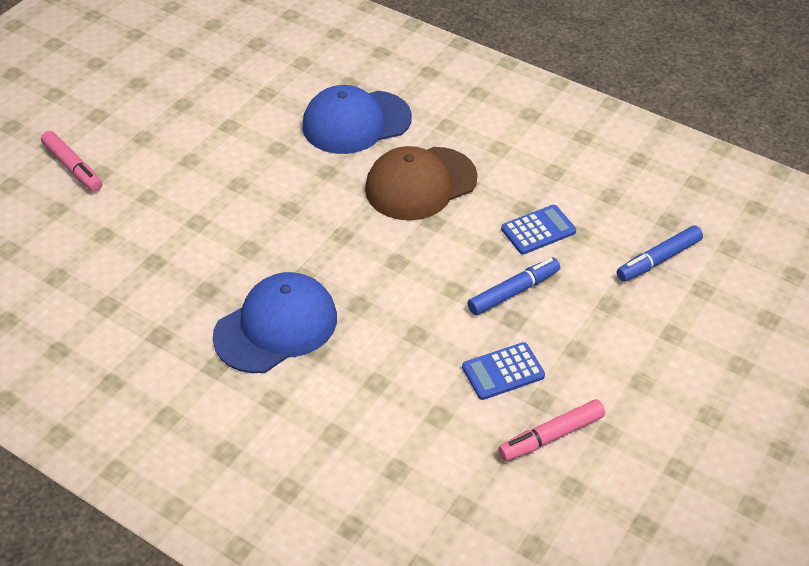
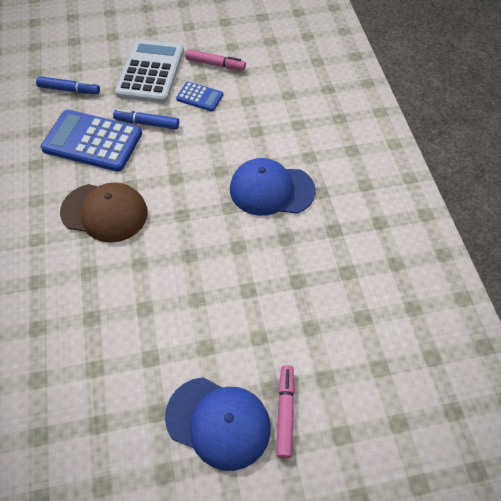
camera: 135 degrees left, 10 degrees up
blue cap [302,85,412,154] -> blue cap moved to [165,377,271,471]
blue calculator [501,205,576,255] -> blue calculator [41,110,142,172], size x1.99
none -> white calculator [115,39,184,103]

